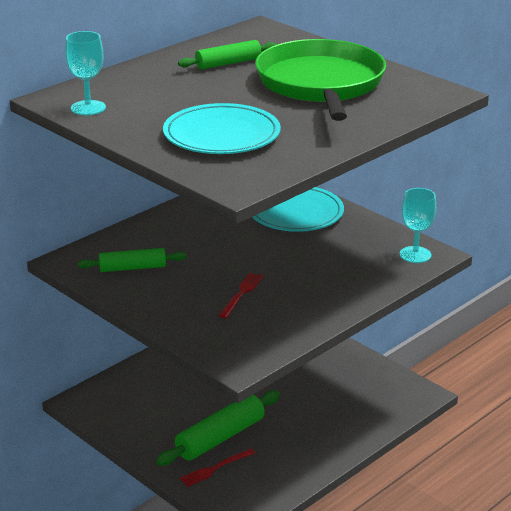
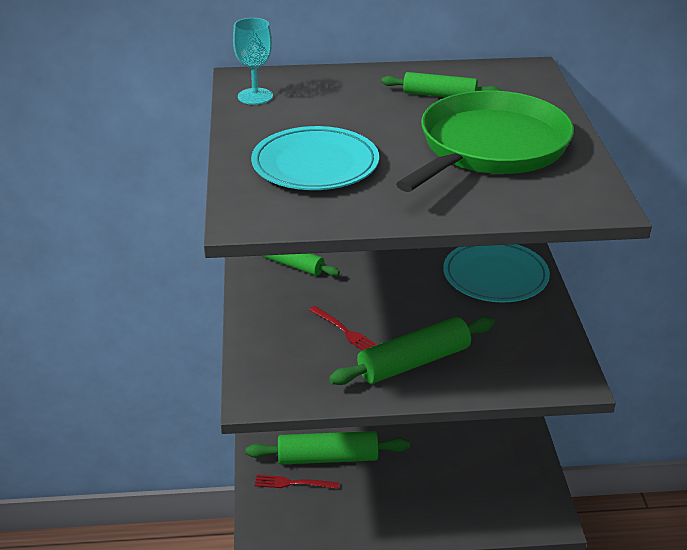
camera: 40 degrees right, 5 degrees up
red fork [219,273,263,318] -> red fork turned 75 degrees clockwise [309,306,377,350]
turquoise goblet [400,188,436,263] -> none
none -> green rolling pin [329,316,495,385]

